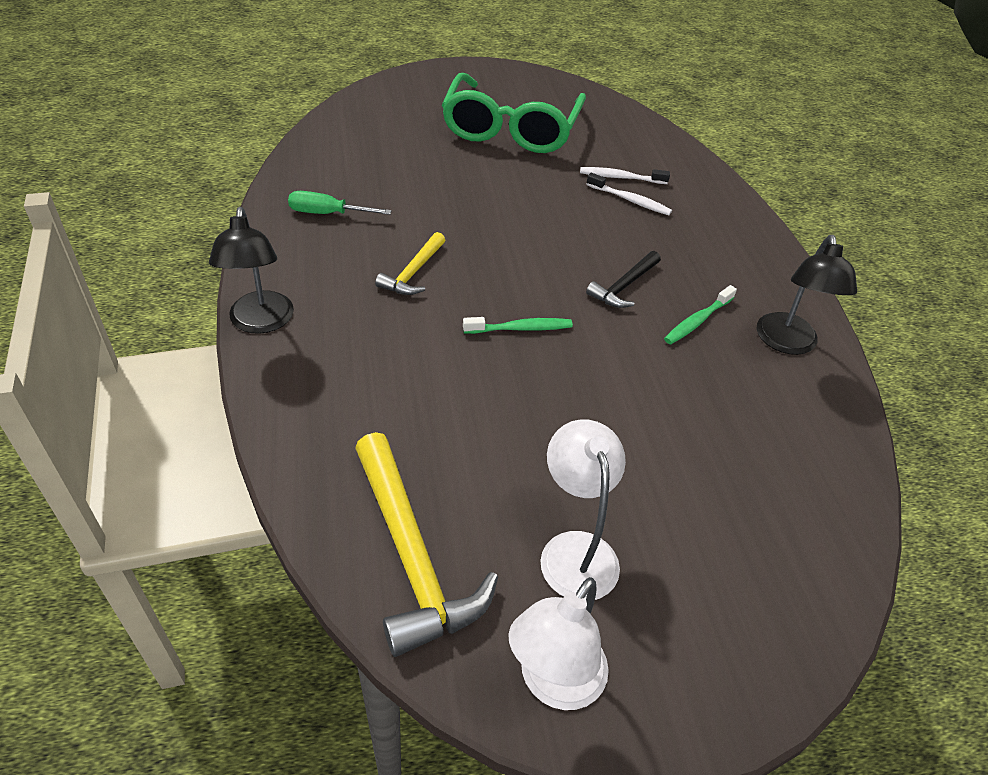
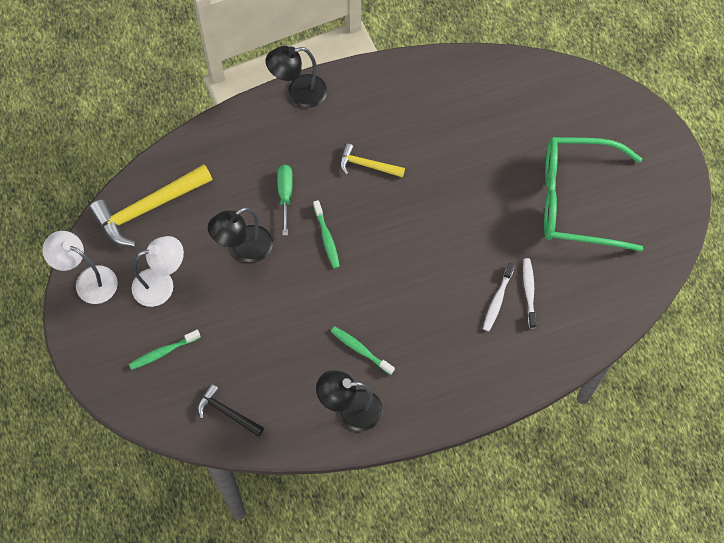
camera: 85 degrees right, 20 degrees up
green screwdriver [288,191,392,215] -> green screwdriver moved to [277,165,293,236]
black hammer [586,251,661,308] -> black hammer moved to [198,384,264,437]
none -> green toothbrush [129,330,201,370]
none -> black lamp [208,207,273,262]

